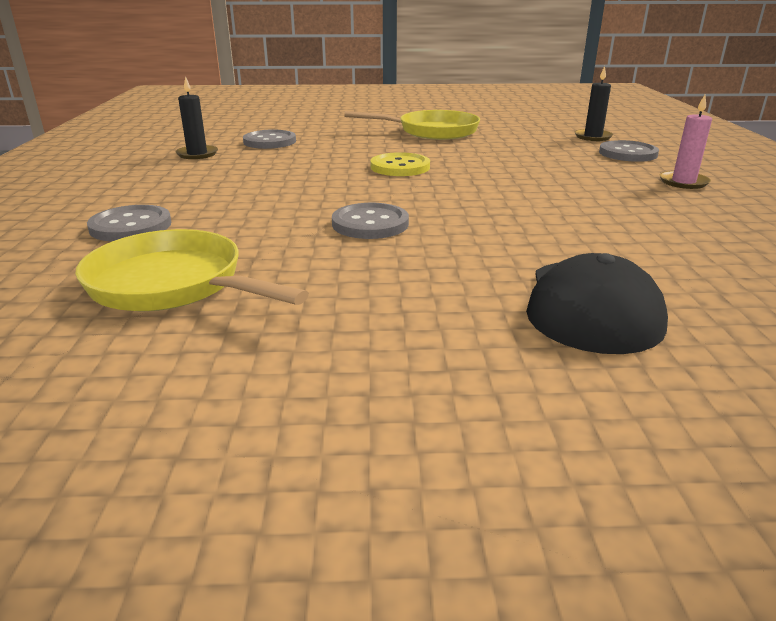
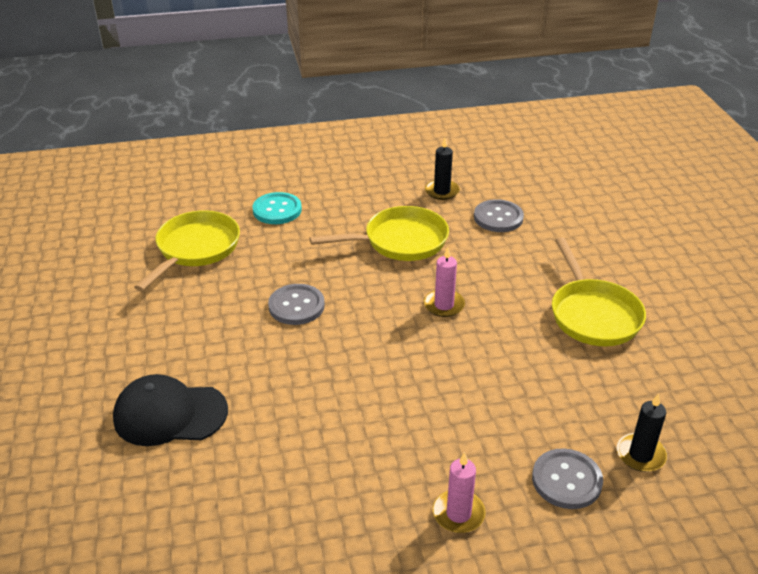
camera: 80 degrees right, 10 degrees up
grey button [87,205,171,241] -> turquoise button [252,192,302,224]
yellow button [370,152,430,176] -> pink candle [424,247,465,317]
none -> yellow pan [310,206,449,261]

